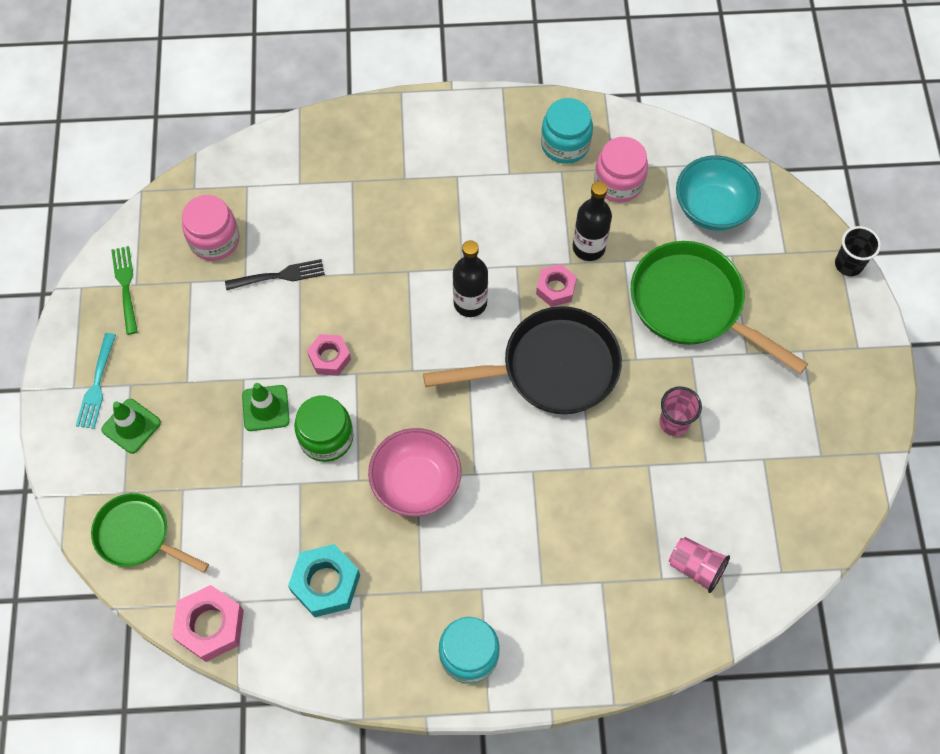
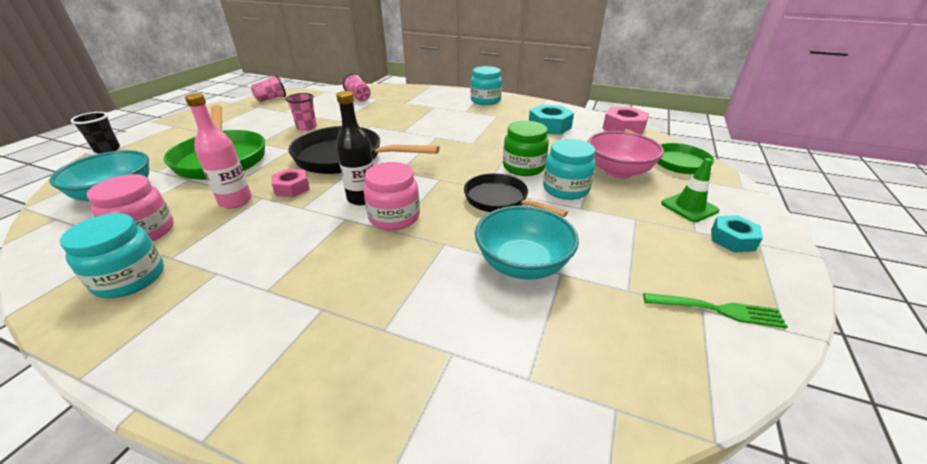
camera: 155 degrees left, 30 degrees down
turquoise fork [76,333,116,429] -> turquoise nut [711,215,763,252]
green fork [111,246,138,335] -> green fork turned 90 degrees counterclockwise [643,293,788,328]
pink jar [182,195,240,261] -> pink jar moved to [364,162,420,230]
black fork [225,259,325,290] -> turquoise bowl [475,205,579,280]
green traffic cone [242,383,290,431] -> turquoise jar [543,139,596,200]
pink nut [307,334,351,376] -> black pan [464,173,568,217]
pink bowl [368,428,461,517] -> pink bowl moved to [587,131,664,178]
black bottle [573,181,612,261] -> pink bottle [185,93,252,209]
none -> pink cup [251,75,286,102]

